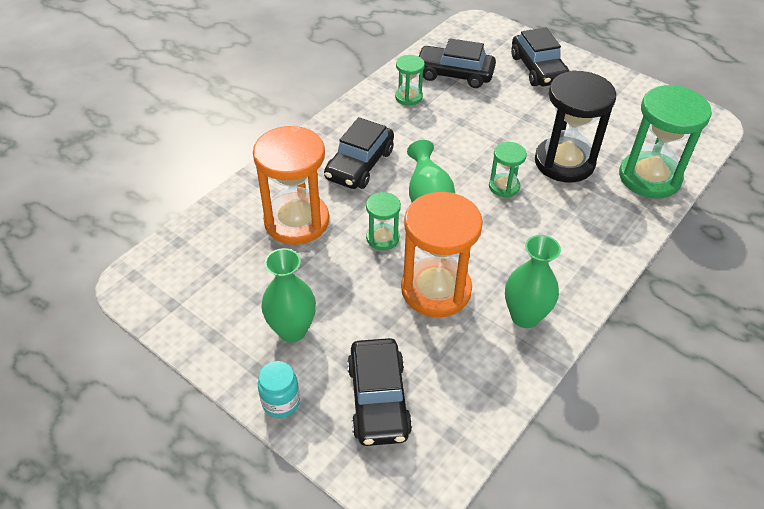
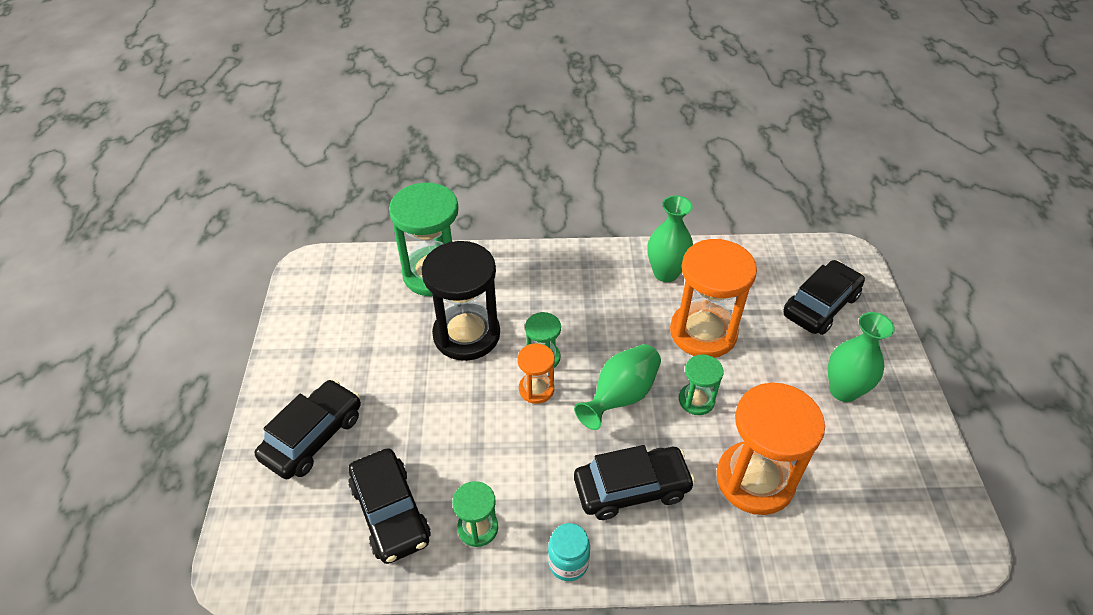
camera: 130 degrees left, 0 degrees up
turquoise jar [258,361,300,418] -> turquoise jar moved to [548,523,590,581]
none -> orange hourglass [517,343,555,404]

